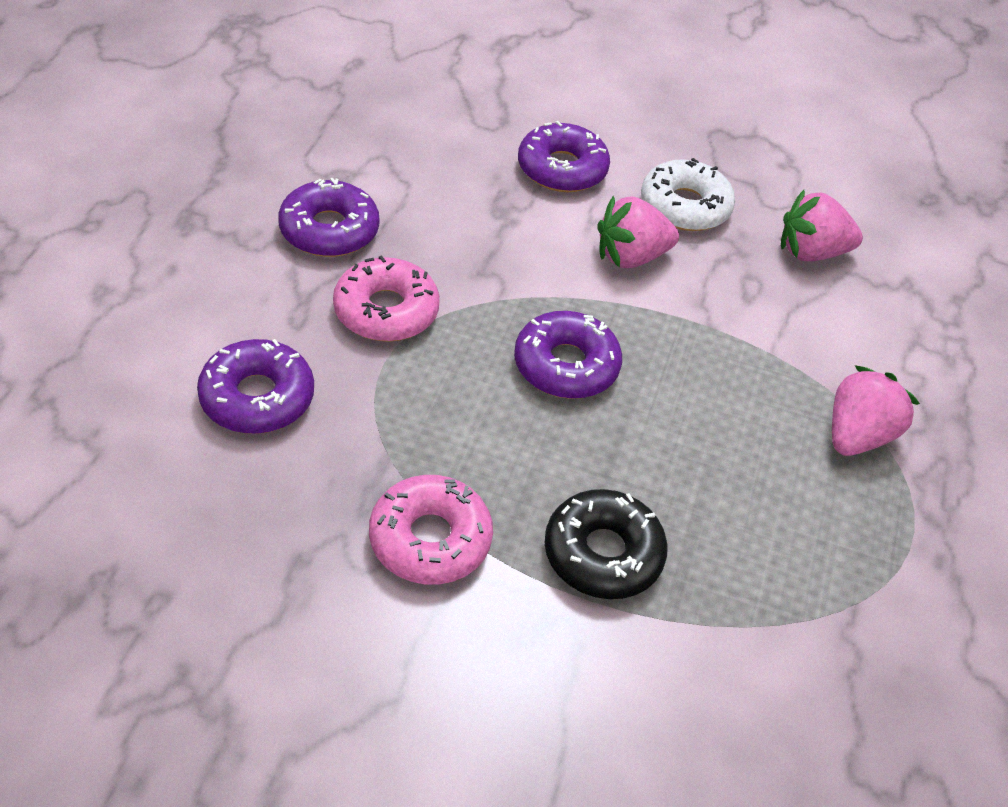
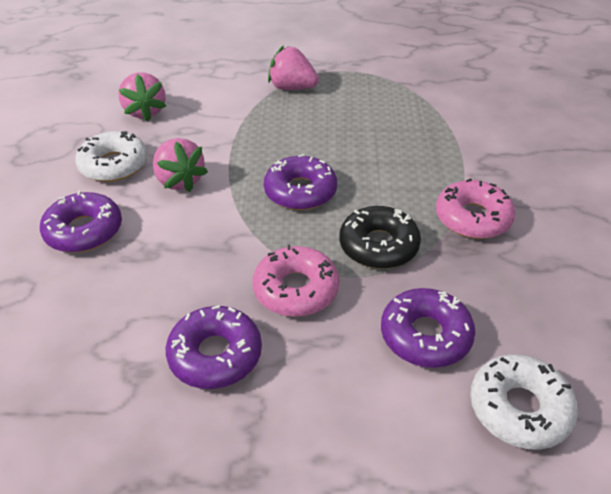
camera: 100 degrees left, 5 degrees down
black donut [544,489,668,599] -> black donut moved to [340,206,421,269]
none -> white donut [470,354,578,450]

